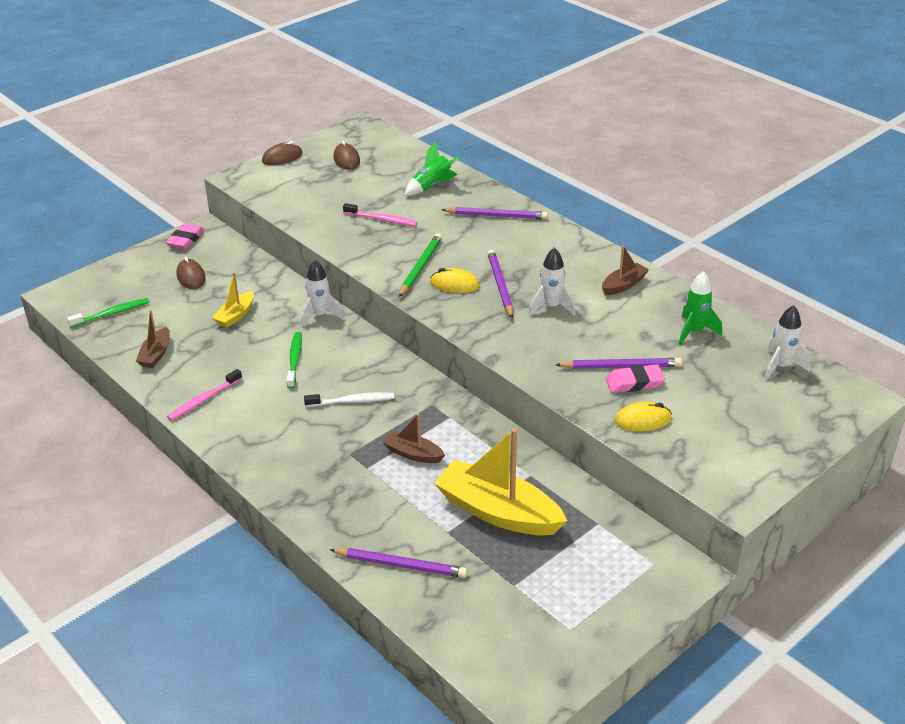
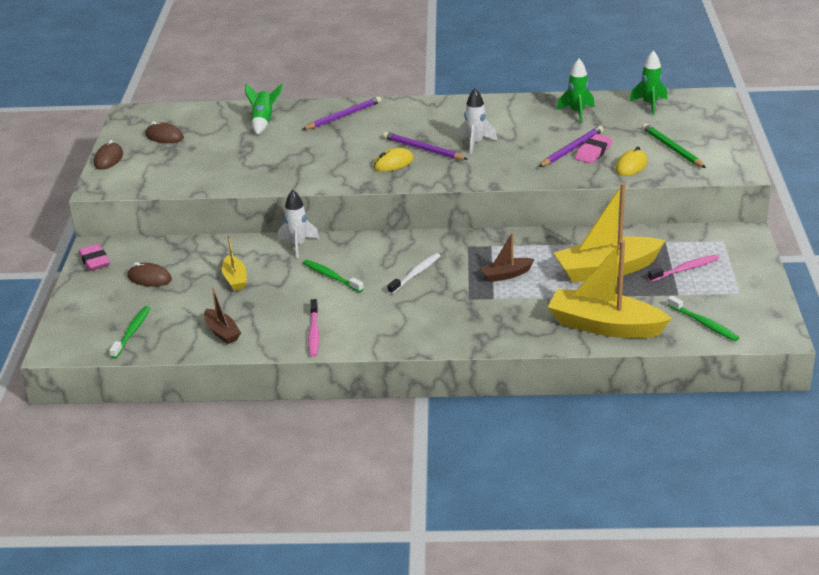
camera: 45 degrees left, 5 degrees down
purple pencil [329,548,467,578] -> yellow boat [548,240,672,338]
pink toothbrush [343,203,417,226] -> pink toothbrush moved to [648,255,719,282]
green pencil [399,233,442,297] -> green pencil moved to [642,123,706,168]
brown boat [602,245,649,295] -> none
white rocket [764,305,810,380] -> green rocket [630,50,667,115]
none -> green toothbrush [667,296,739,341]

